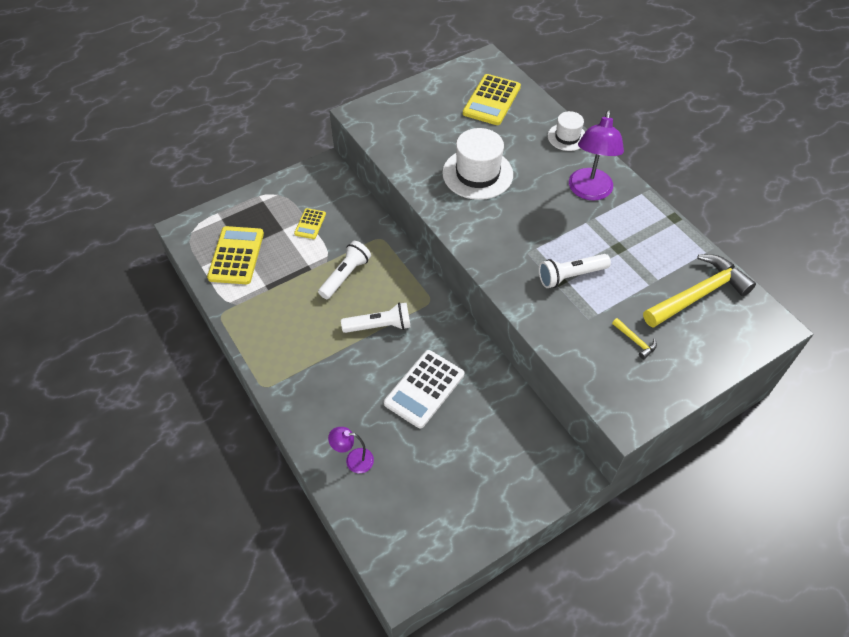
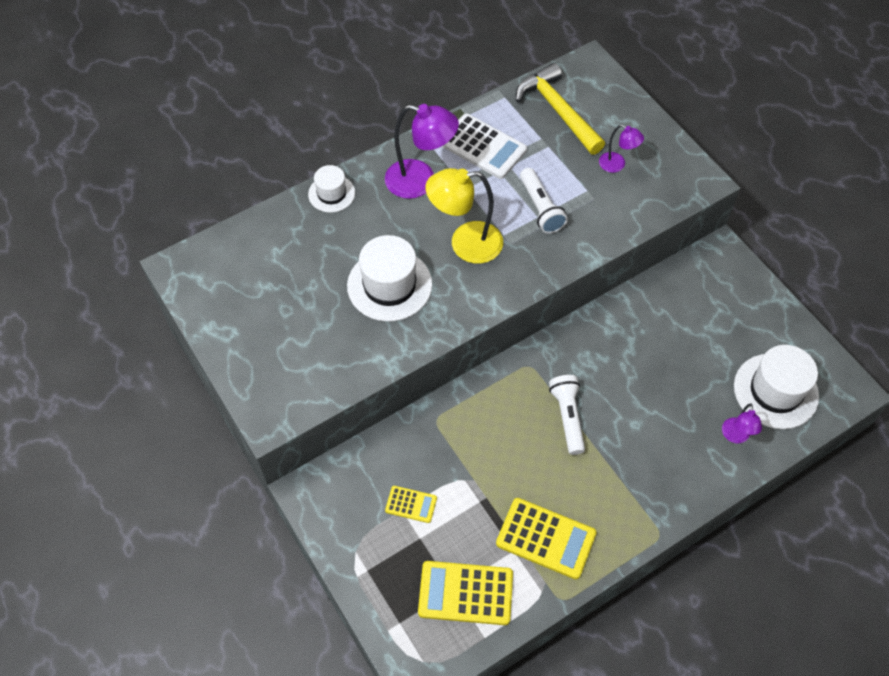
camera: 90 degrees left, 5 degrees up
white flashlight [318,241,371,299] -> none
white calculator [384,350,464,429] -> white calculator moved to [441,113,527,179]
yellow calculator [463,74,521,125] -> yellow calculator moved to [496,498,597,579]
yellow hammer [612,318,657,359] -> purple lamp [599,125,644,173]
none -> yellow lamp [426,168,503,264]
none -> white hat [734,345,819,429]

